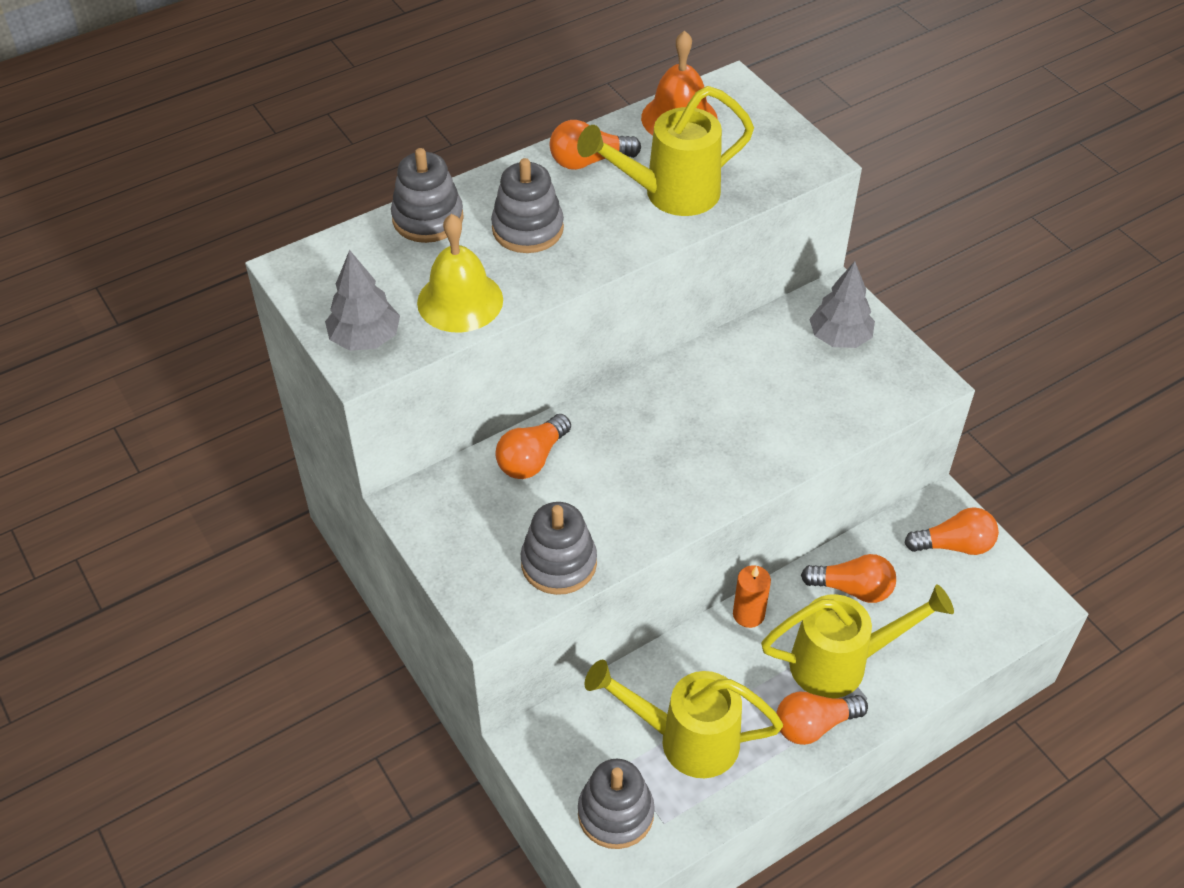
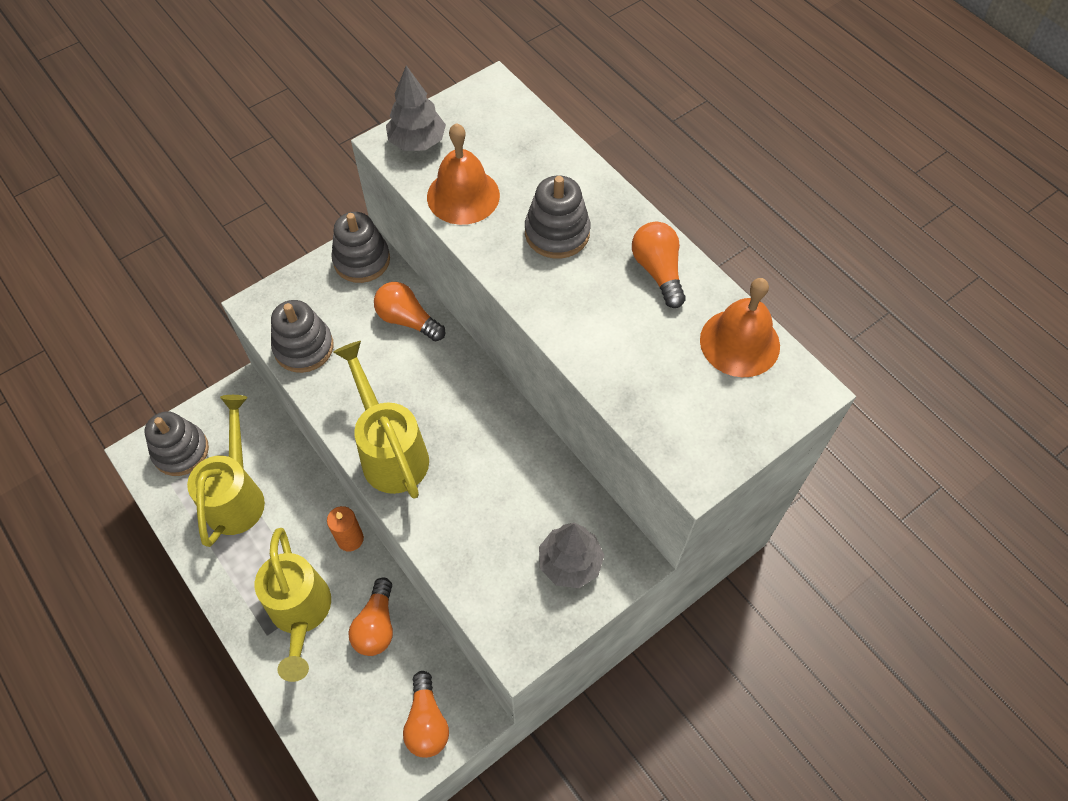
camera: 85 degrees right, 10 degrees up
grey stacking toy [391,148,464,243] -> grey stacking toy moved to [331,212,390,283]
yellow bell [417,214,503,333] -> orange bell [427,123,500,225]
yellow watering can [577,86,754,216] -> yellow watering can moved to [333,341,429,499]
orange light bulb [776,692,868,745] -> none

